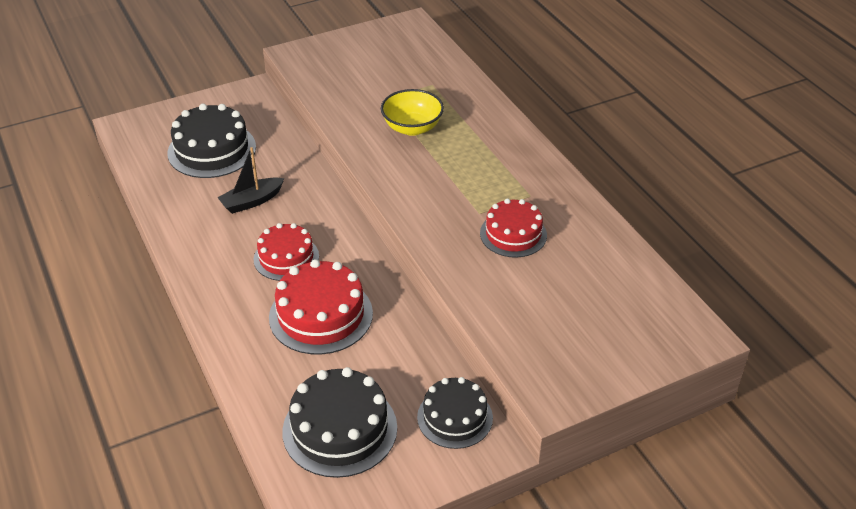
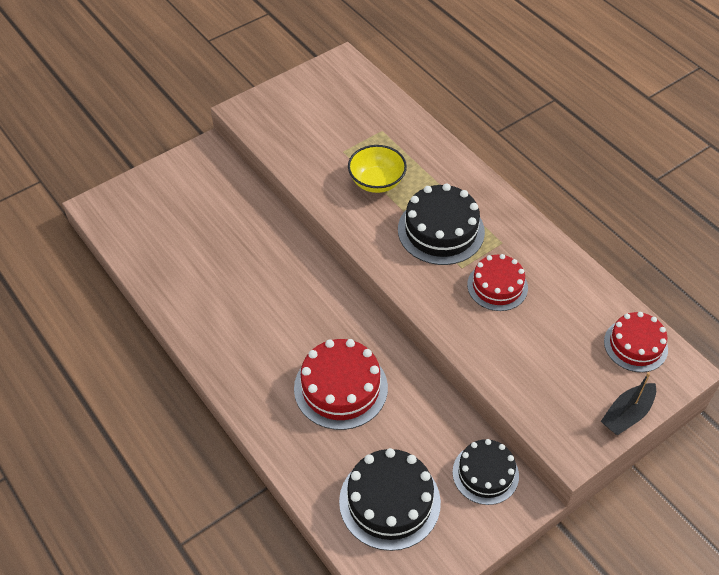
camera: 10 degrees left, 10 degrees up
black cake [167,104,256,178] -> black cake moved to [398,184,485,265]
black boat [217,147,284,214] -> black boat moved to [601,372,656,435]
red cake [254,223,319,281] -> red cake moved to [604,312,668,372]

